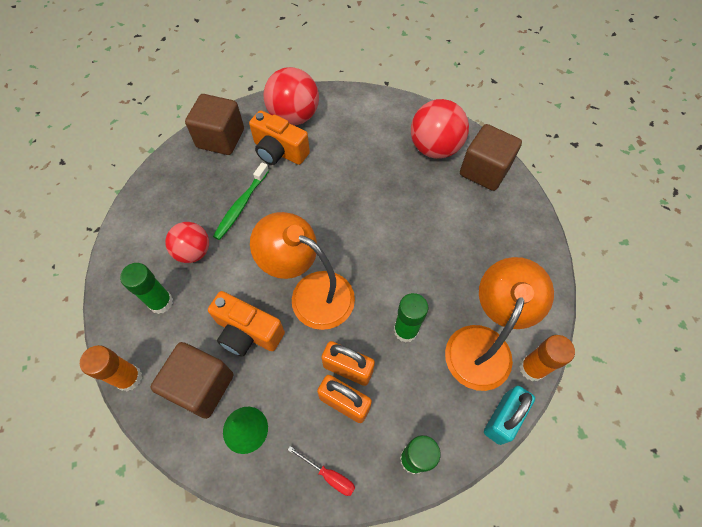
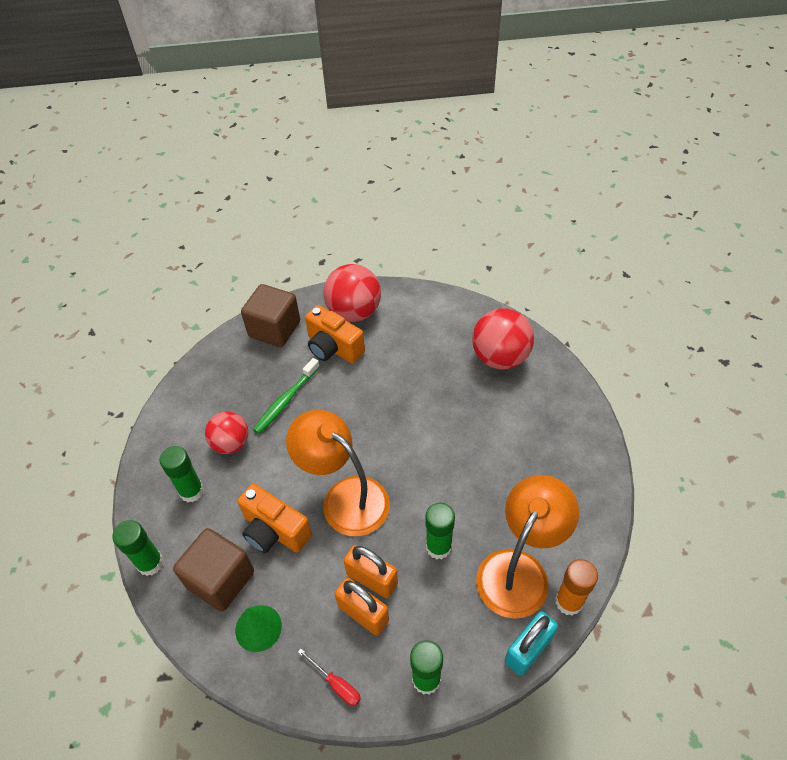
camera: 10 degrees right, 10 degrees down
orange glue stick [80,345,142,391] -> green glue stick [112,520,164,576]
brown cube [460,124,522,191] -> none

